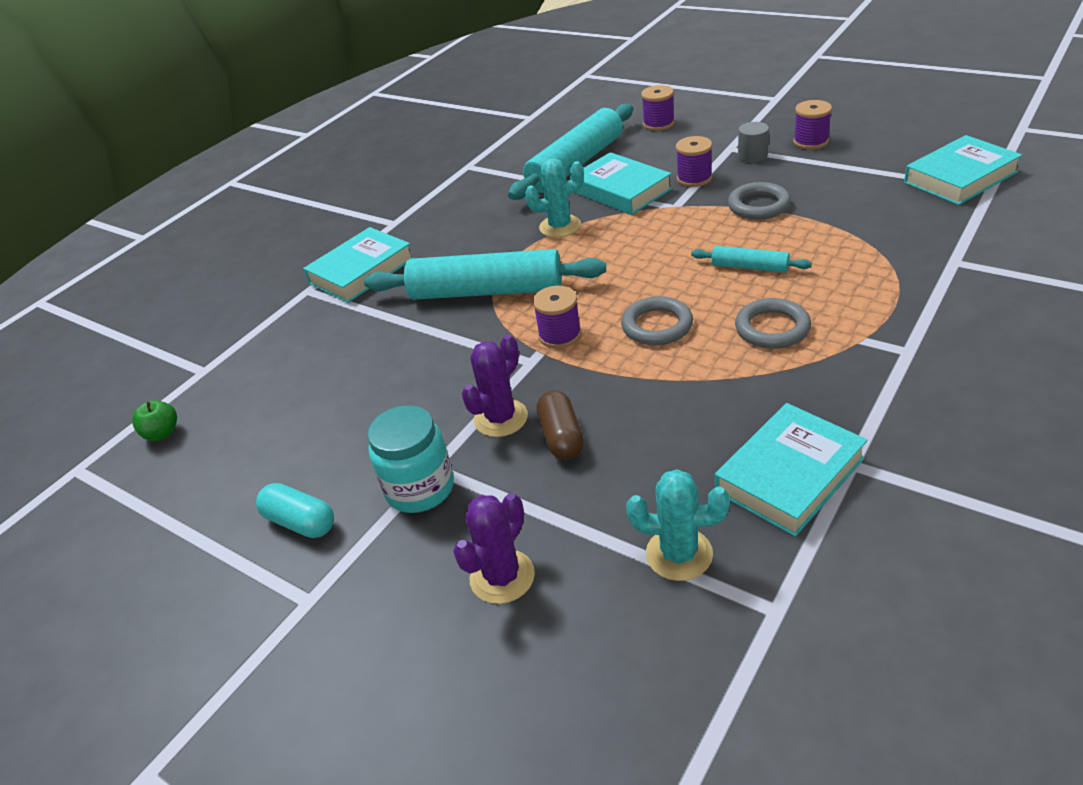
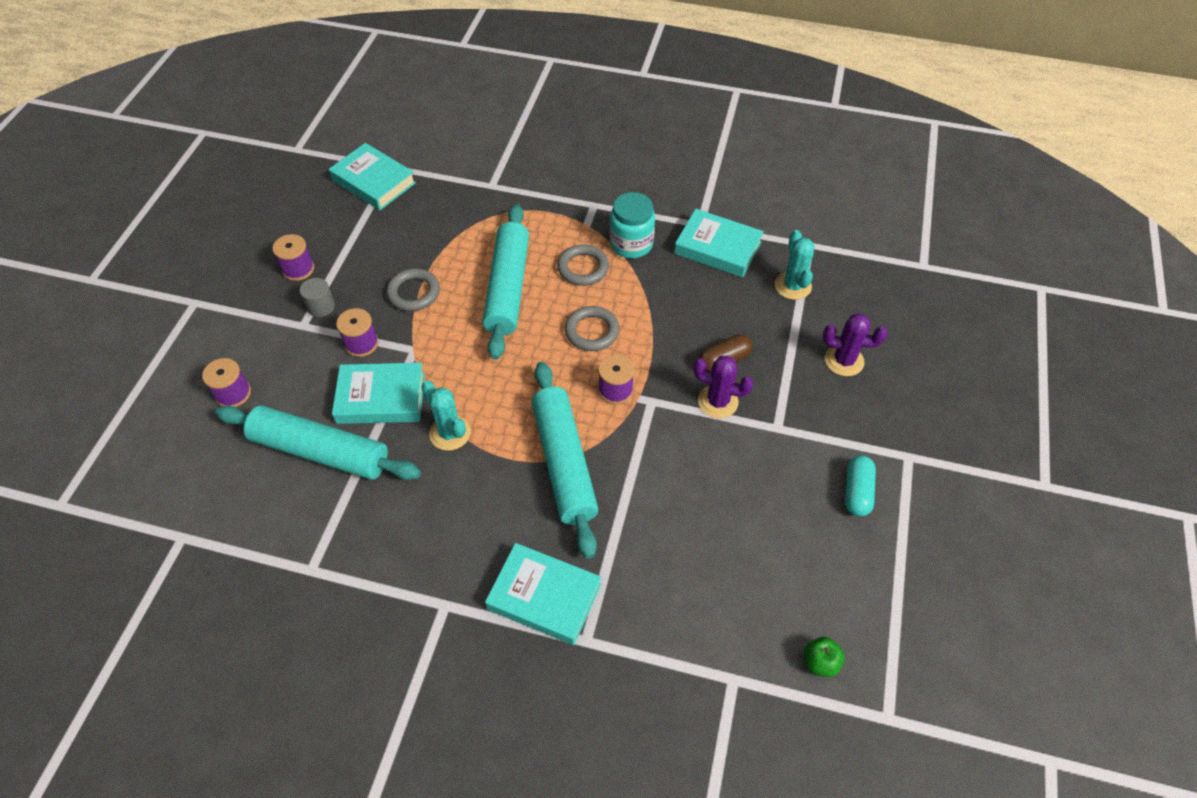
camera: 115 degrees left, 15 degrees up
turquoise jar [367,405,454,513] -> turquoise jar moved to [610,192,655,258]
turquoise book [570,152,672,215] -> turquoise book turned 60 degrees clockwise [332,363,425,424]
turquoise rolling pin [691,246,812,273] -> turquoise rolling pin [483,204,529,360], size x2.12

